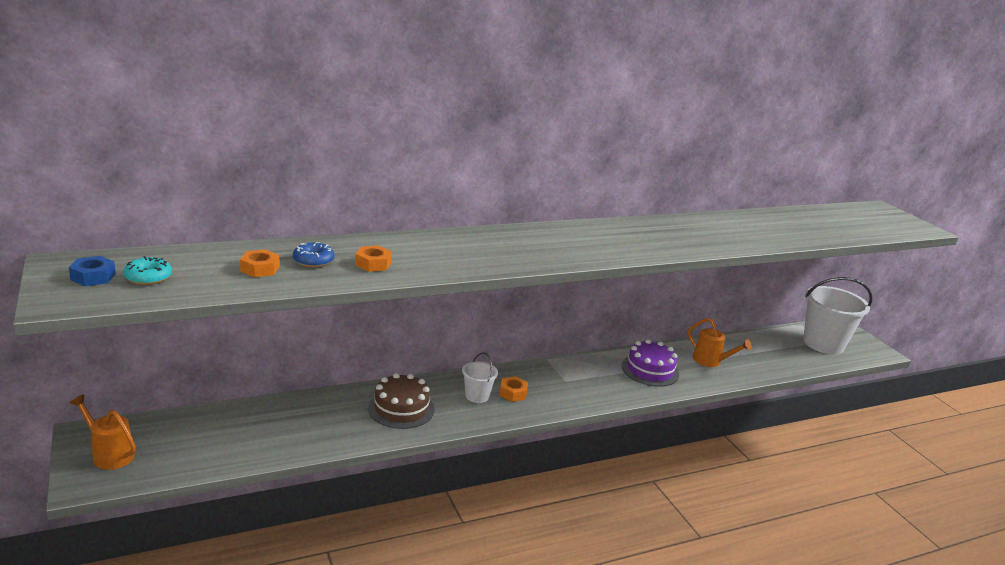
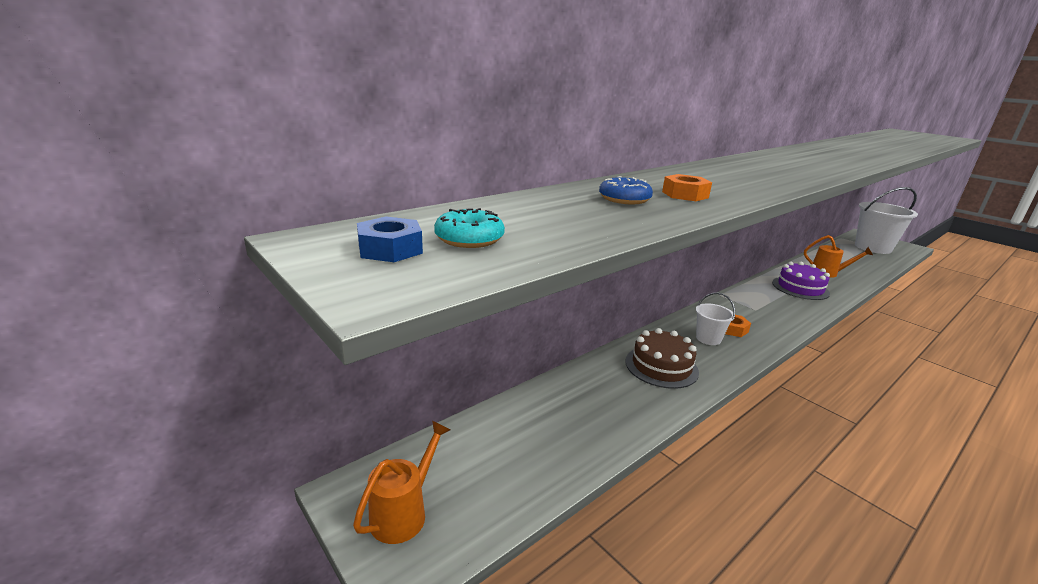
camera: 15 degrees left, 0 degrees up
orange watering can [70,395,136,470] -> orange watering can turned 105 degrees clockwise [353,421,450,544]
orange nut [240,249,279,277] -> none

